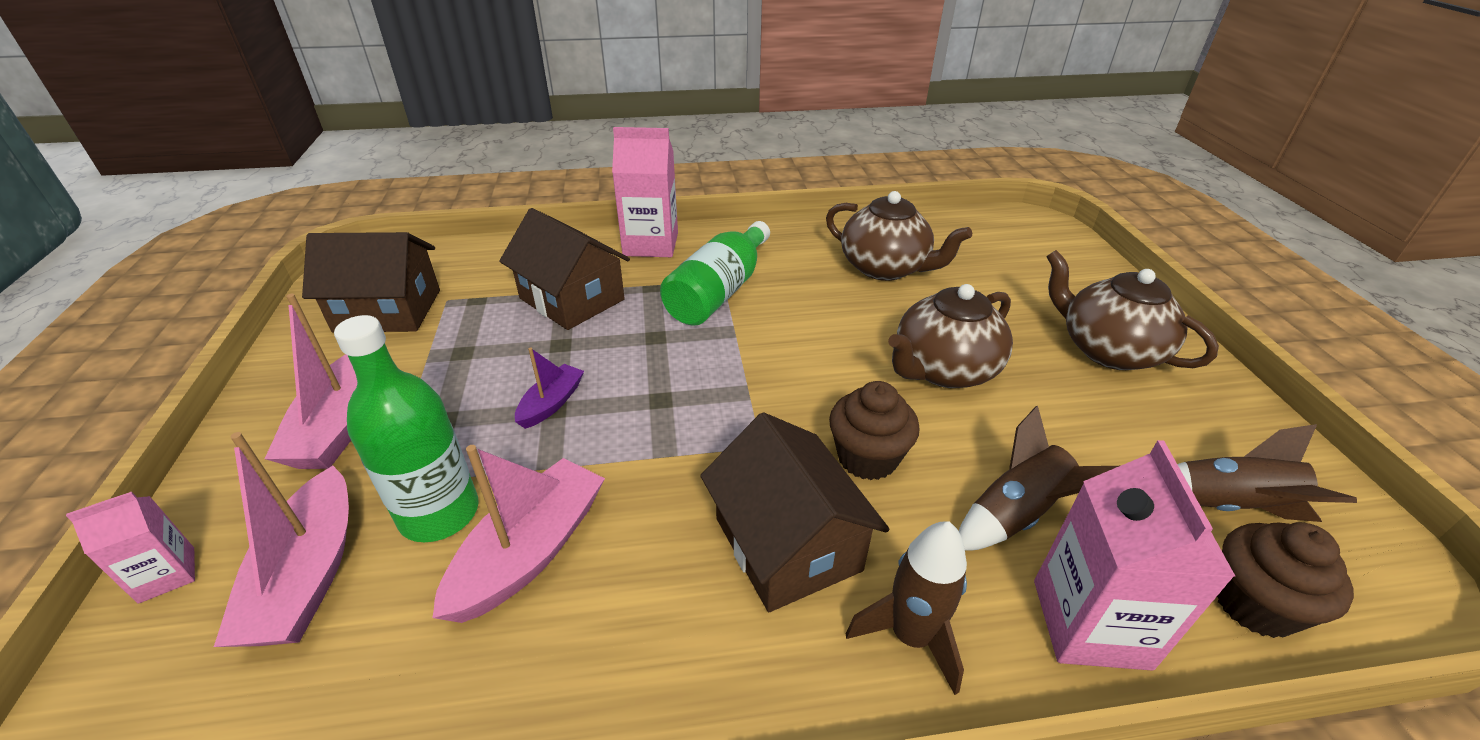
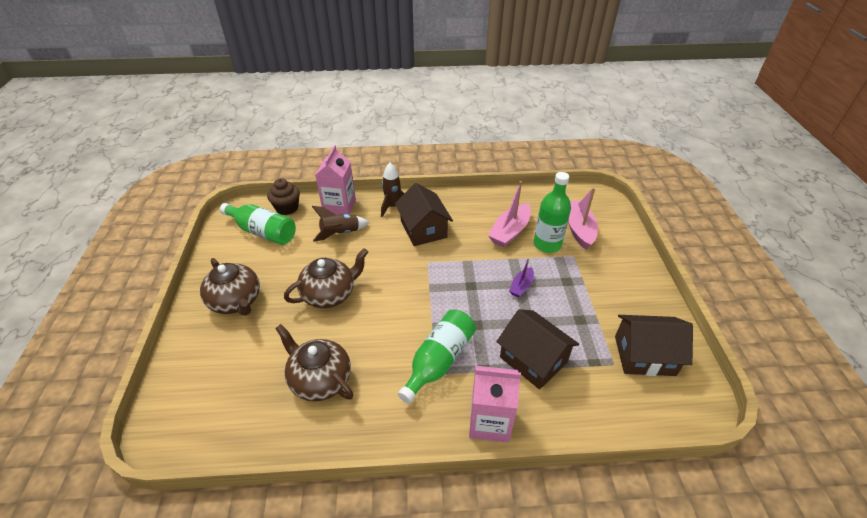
camera: 175 degrees left, 5 degrees up
pink carton [66,492,195,604] -> none
pink boat [264,294,357,469] -> none
brown cupcake [829,381,920,480] -> none
brown rocket [1177,424,1357,522] -> green bottle [220,203,296,245]

